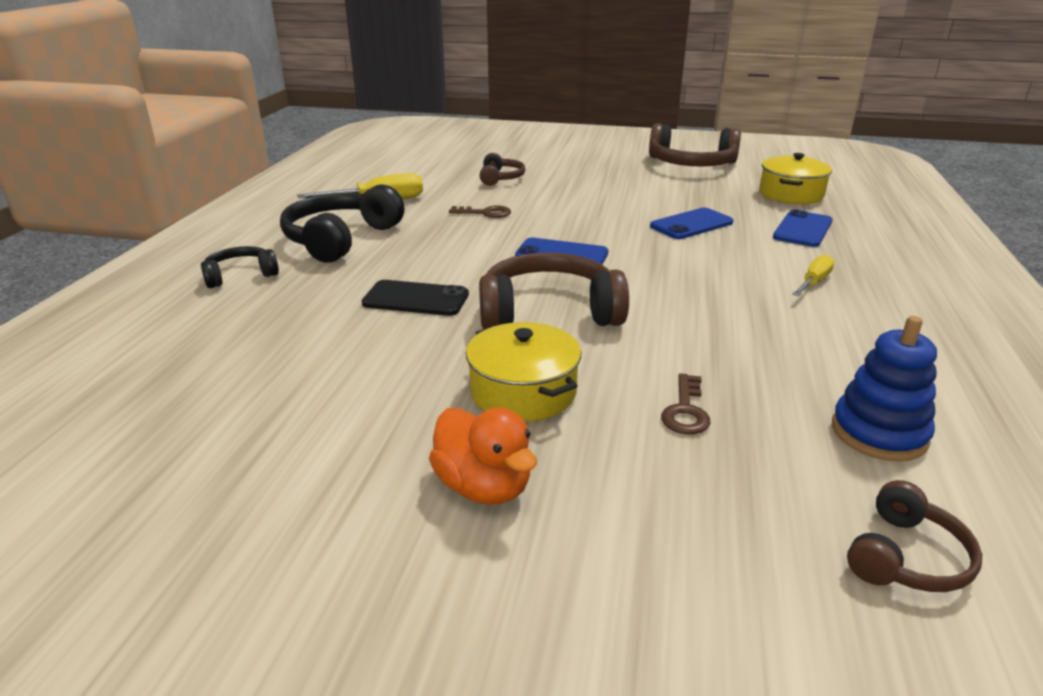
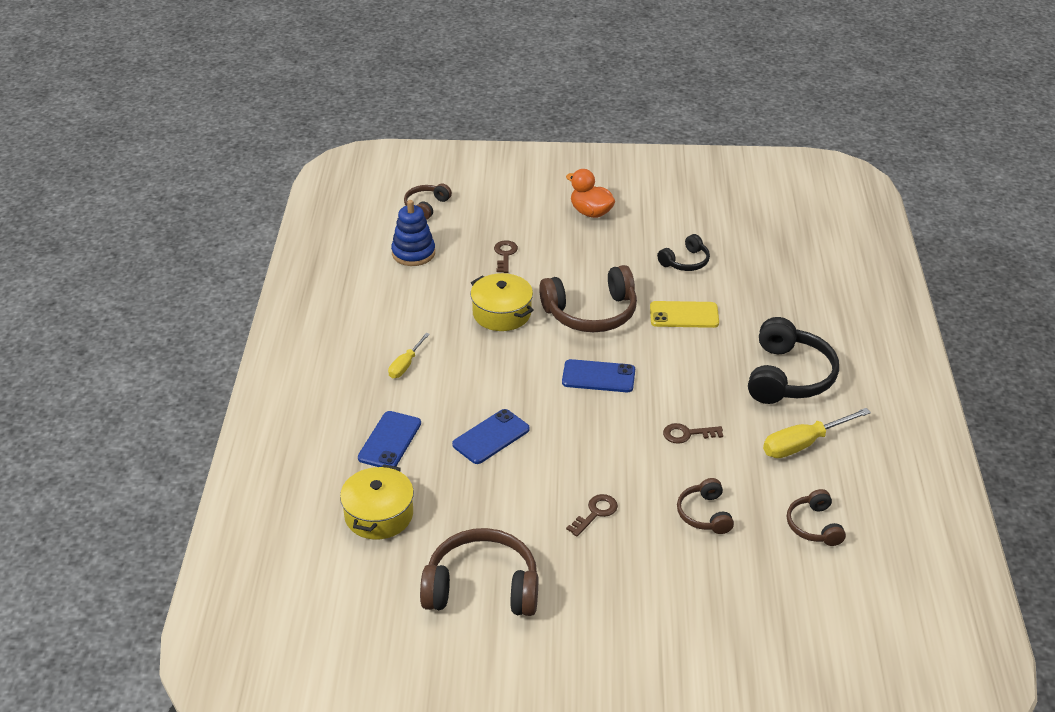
camera: 170 degrees right, 10 degrees up
black headphones [201,246,279,288] -> black headphones moved to [657,234,710,271]
black phone [362,280,469,316] -> yellow phone [650,301,719,328]
yellow pot [466,322,581,422] -> yellow pot moved to [470,273,534,331]
none -> brown key [566,494,618,537]
none -> brown headphones [787,489,846,546]

